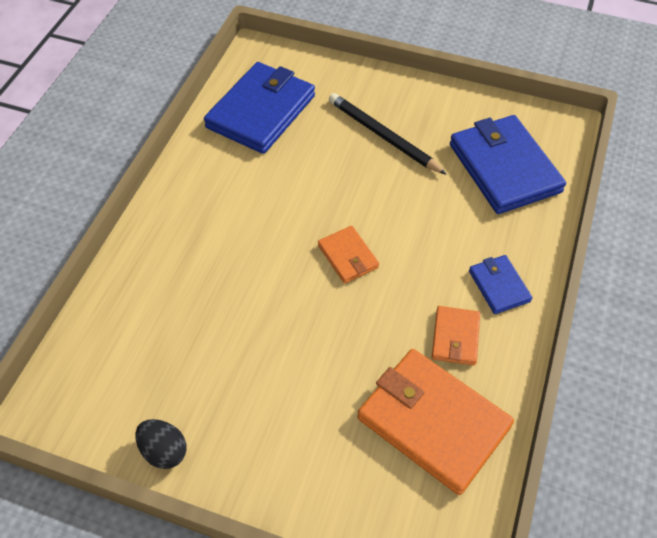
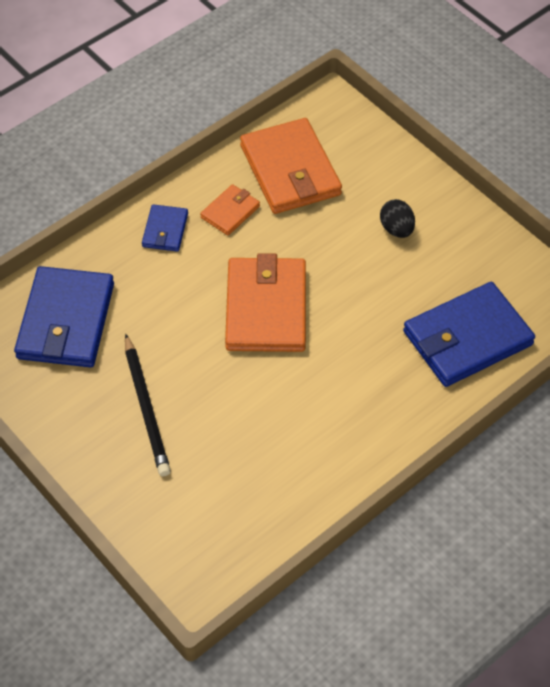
camera: 150 degrees left, 0 degrees up
black egg [135,419,187,469] -> black egg moved to [380,199,415,238]
blue wallet [204,62,315,154] -> blue wallet moved to [403,282,535,387]
orange wallet [318,226,379,284] -> orange wallet [225,253,306,352], size x2.01

